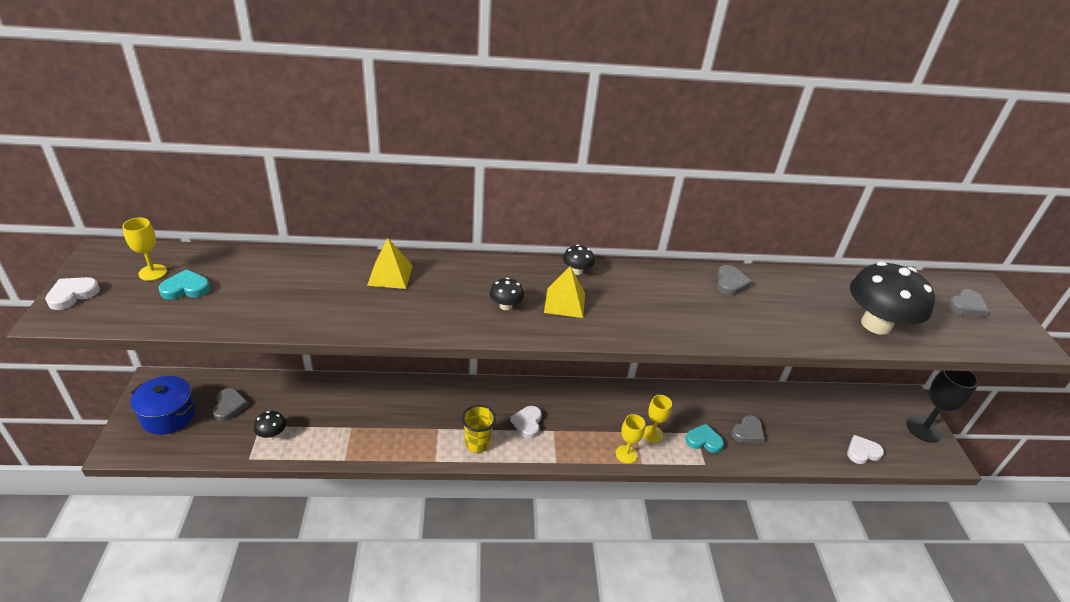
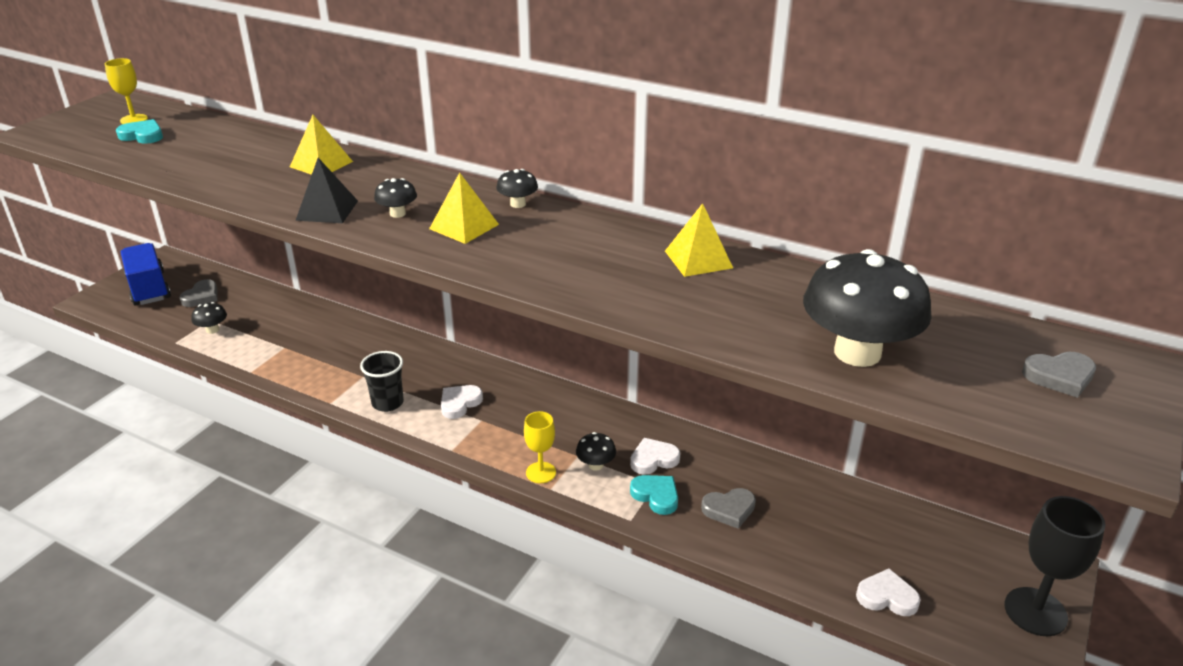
camera: 35 degrees right, 5 degrees down
white heart [45,277,100,310] -> white heart moved to [630,438,680,475]
blue pot [130,376,196,435] -> blue truck [121,243,171,305]
yellow cup [462,405,496,453] -> black cup [360,351,404,412]
yellow goblet [643,395,672,443] -> black mushroom [576,432,616,471]
grey heart [717,265,752,296] -> yellow pyramid [665,203,733,277]
none -> black pyramid [295,158,358,223]

